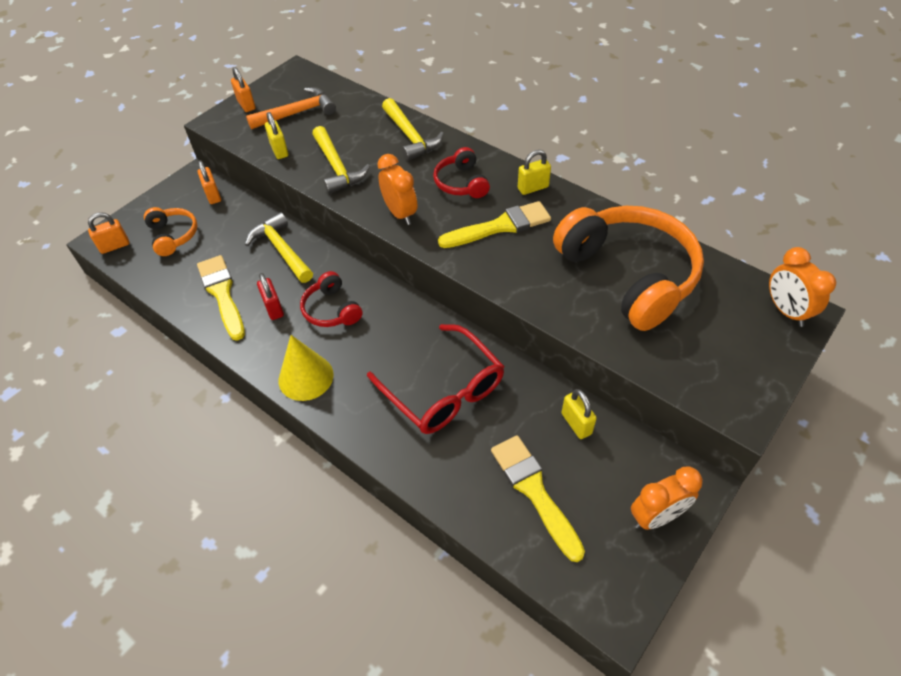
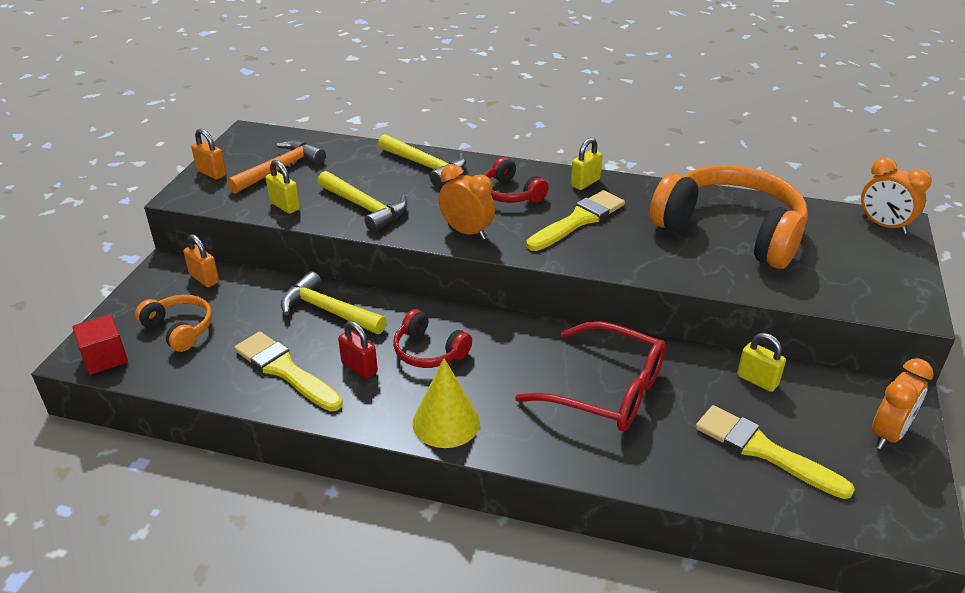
camera: 25 degrees left, 15 degrees down
orange padlock [88,212,129,254] -> red cube [73,314,128,375]

